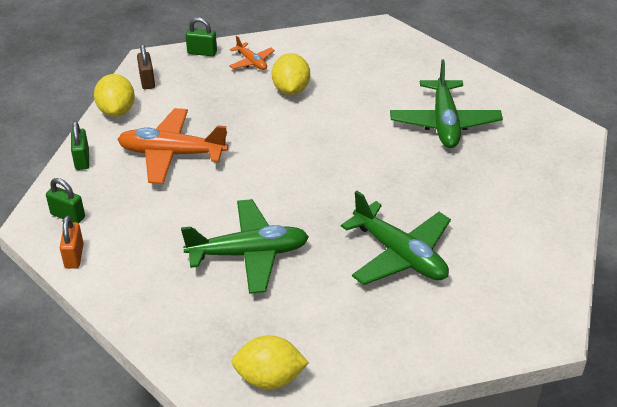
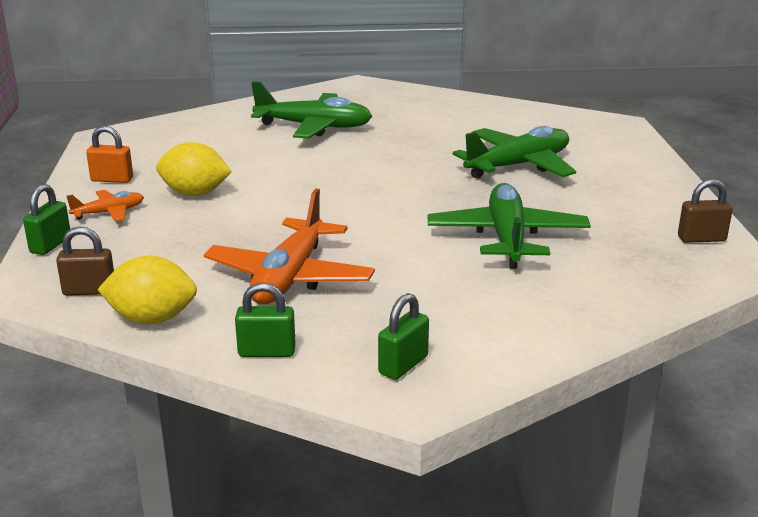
camera: 80 degrees left, 15 degrees down
orange padlock [60,216,84,269] -> orange padlock moved to [86,126,133,183]
yellow lemon [231,335,309,389] -> brown padlock [678,179,733,243]

